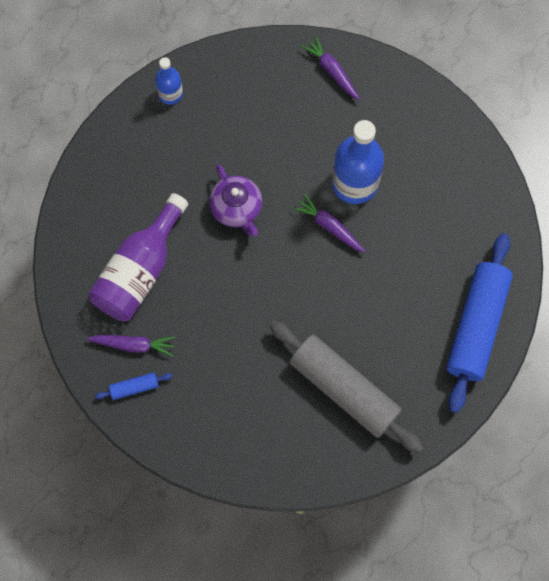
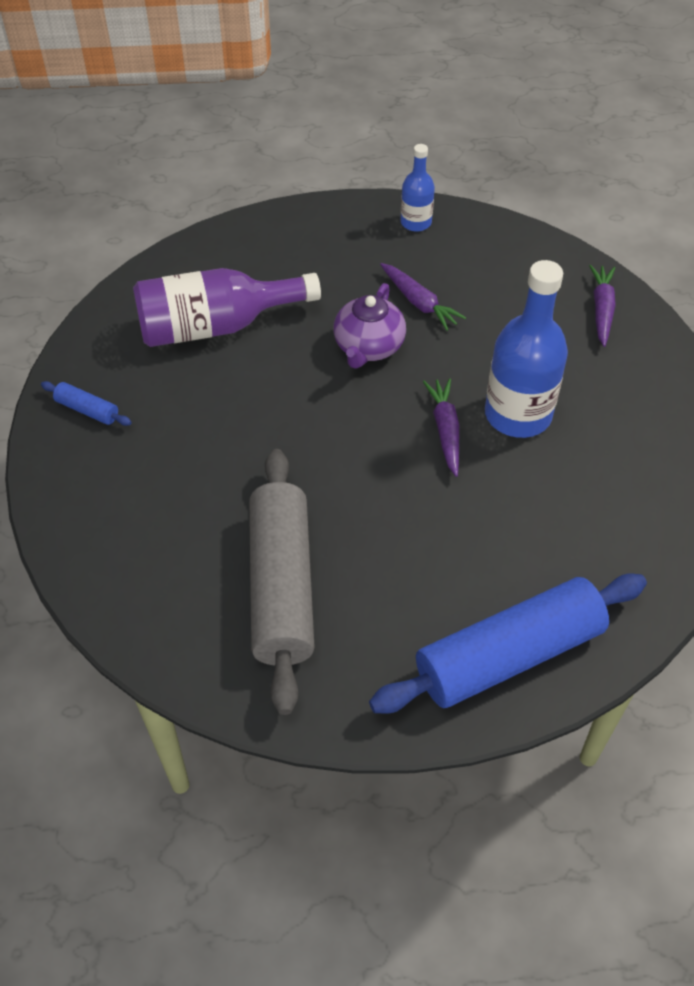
camera: 45 degrees right, 20 degrees down
purple carrot [86,335,175,357] -> purple carrot moved to [380,263,466,331]

